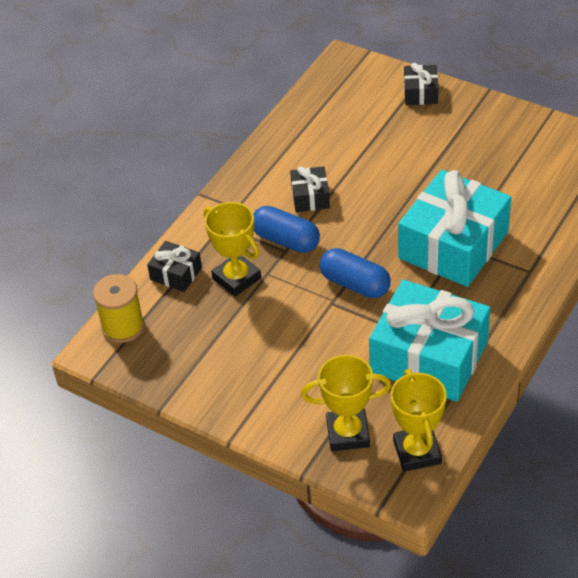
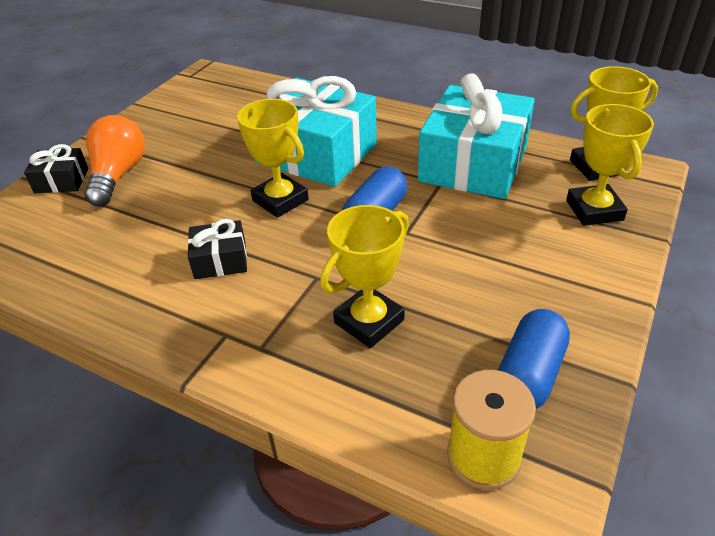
camera: 95 degrees left, 5 degrees down
black gift [147,241,202,292] -> none
blue capsule [253,206,320,253] -> blue capsule moved to [498,309,570,409]
none -> orange light bulb [84,115,145,206]
none -> yellow trophy [237,99,309,218]

